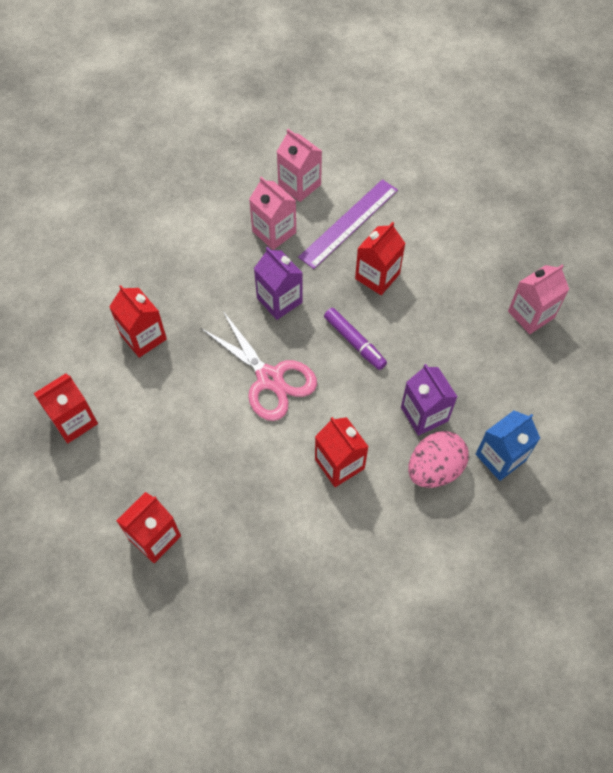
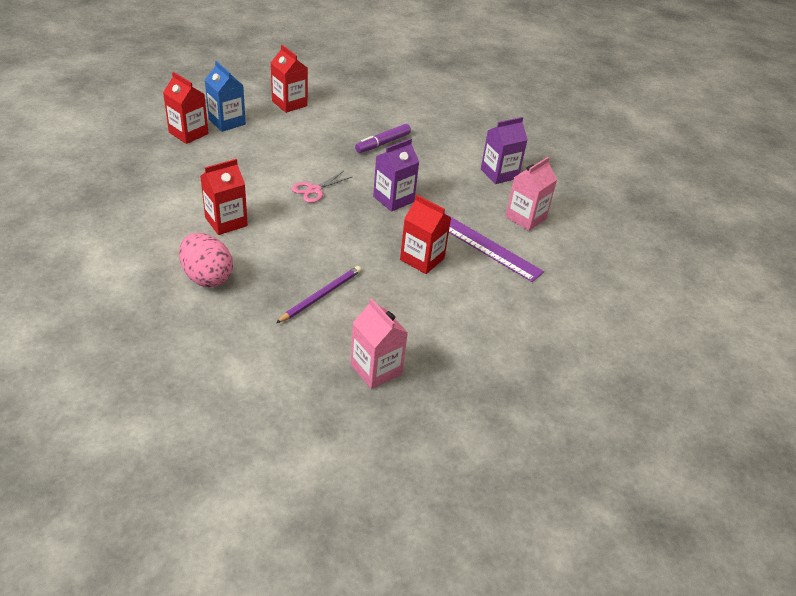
camera: 85 degrees right, 20 degrees down
red carton [109,285,167,358] -> none
pink scissors [200,311,317,421] -> pink scissors [291,171,352,203], size x0.56
pink carton [249,177,296,250] -> none
purple marker [324,308,387,370] -> purple marker moved to [355,124,411,153]
purple carton [401,364,457,436] -> purple carton moved to [481,117,528,184]
blue carton [476,411,540,481] -> blue carton moved to [205,61,246,132]
none -> purple pencil [276,266,361,323]

